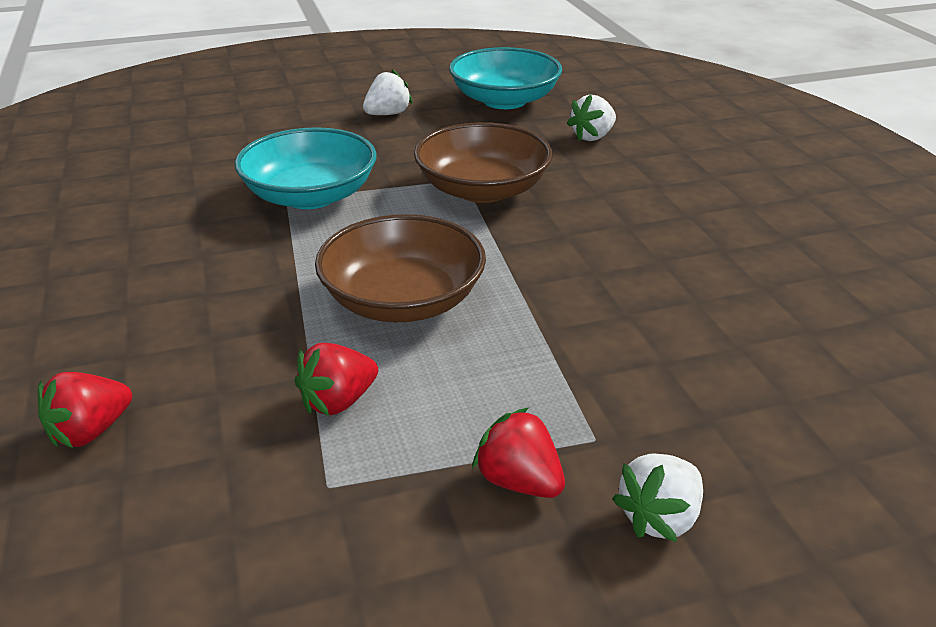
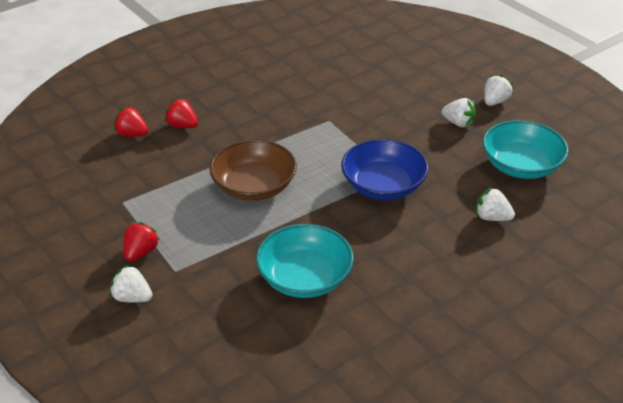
camera: 70 degrees right, 5 degrees up
turquoise bowl [235,127,376,209] -> turquoise bowl moved to [256,224,354,298]
red strawberry [295,343,378,416] -> red strawberry moved to [164,98,198,128]
brown bowl [414,122,553,203] -> blue bowl [341,139,429,200]
none -> white strawberry [484,74,513,106]

